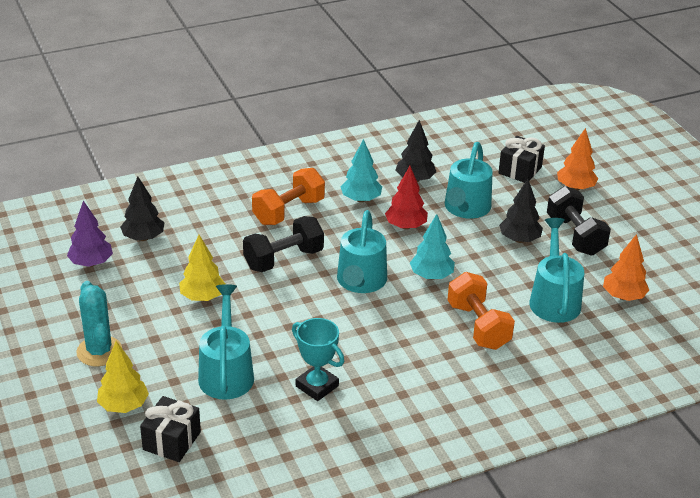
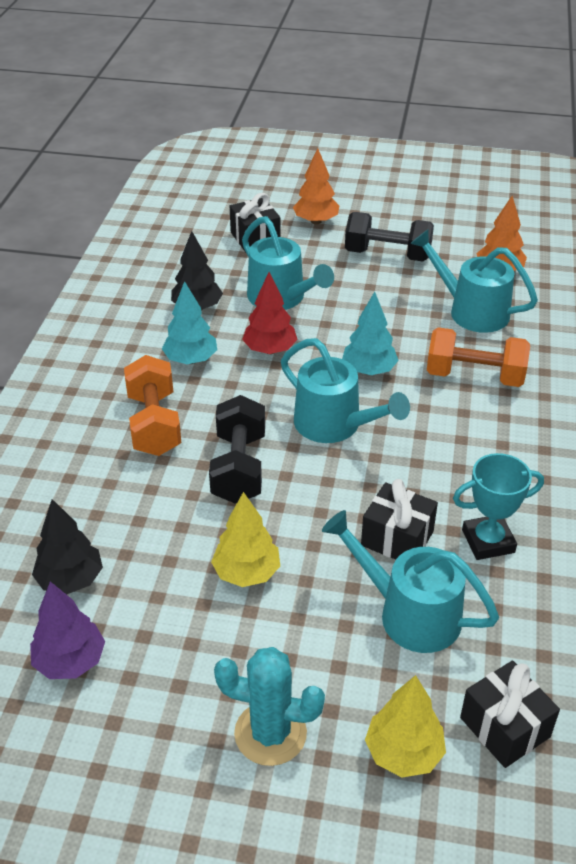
camera: 55 degrees left, 5 degrees up
black tree [499,179,543,243] -> none
none -> black gift [361,479,438,559]

